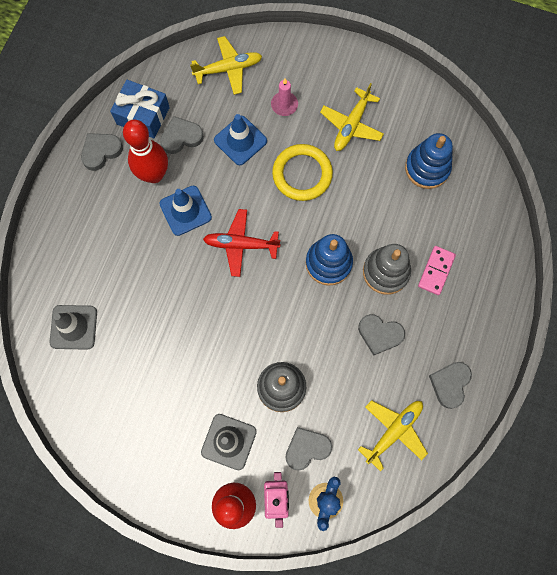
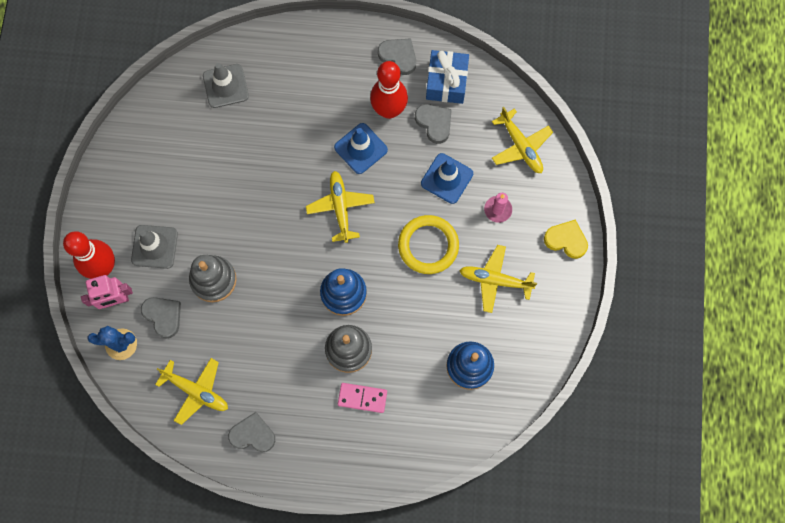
camera: 75 degrees right, 0 degrees up
red plane [203,209,280,277] -> yellow plane [306,171,375,243]
grey heart [358,314,405,356] -> none
none -> yellow heart [544,220,588,259]

